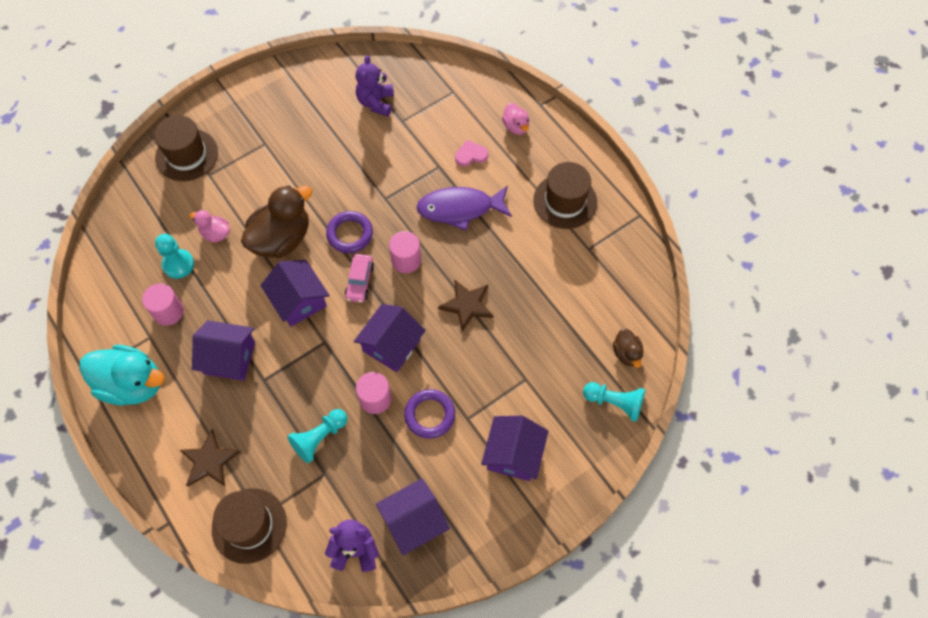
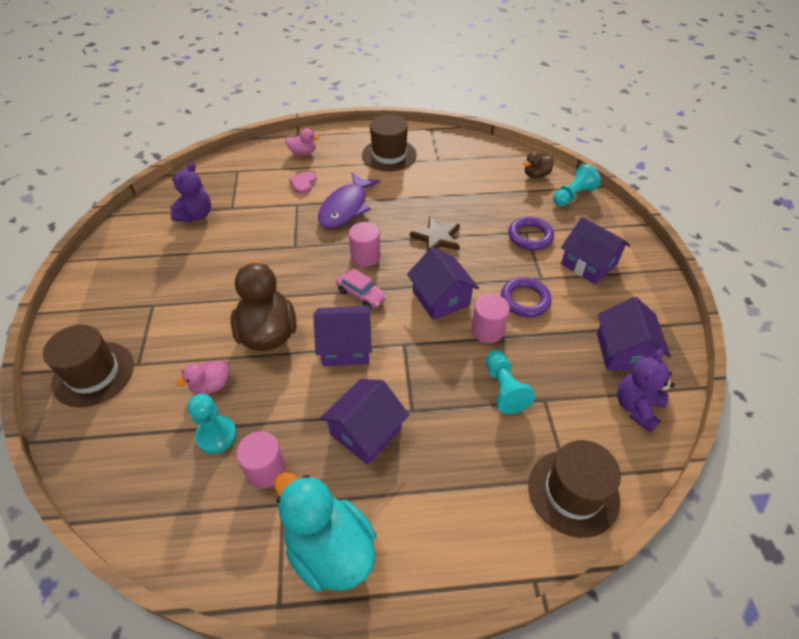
camera: 60 degrees left, 15 degrees down
turquoise duck [79,345,165,405] -> turquoise duck turned 90 degrees counterclockwise [274,472,376,592]
brown star [180,430,240,486] -> none
purple ring [326,211,373,253] -> purple ring moved to [508,217,554,250]
purple teddy bear [356,55,394,117] -> purple teddy bear turned 105 degrees counterclockwise [170,162,211,222]
brown duck [613,328,643,368] -> brown duck turned 135 degrees clockwise [523,152,554,178]

